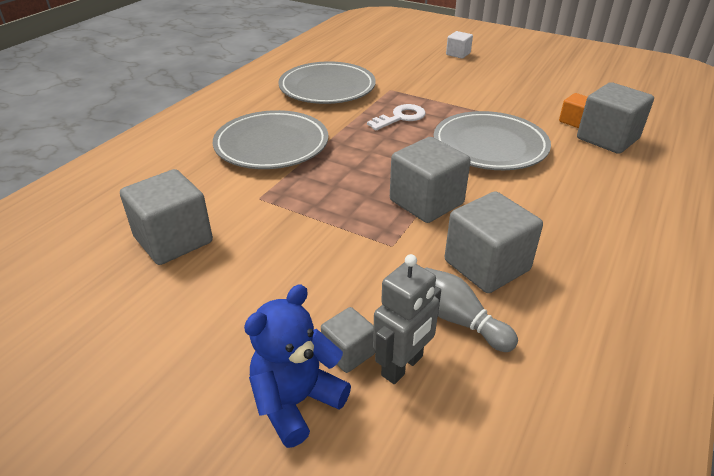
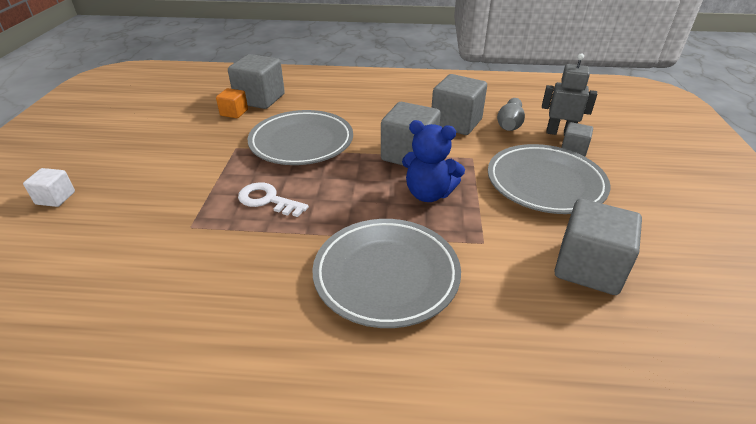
camera: 115 degrees left, 0 degrees up
blue teddy bear [244,284,351,448] -> blue teddy bear moved to [402,120,465,202]
grey plate [279,61,376,104] -> grey plate moved to [488,144,611,214]

